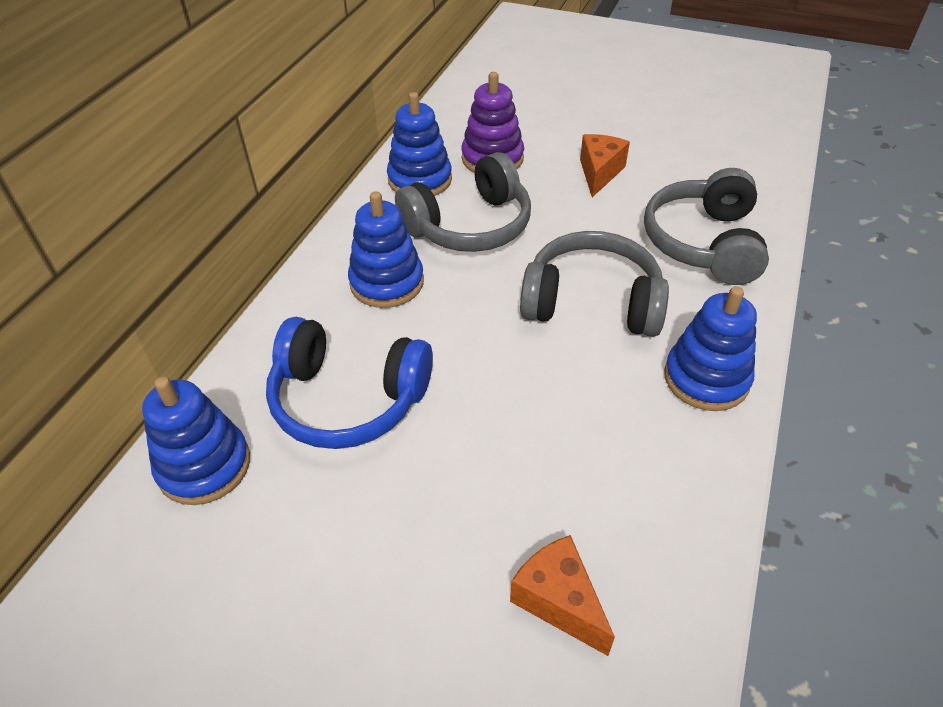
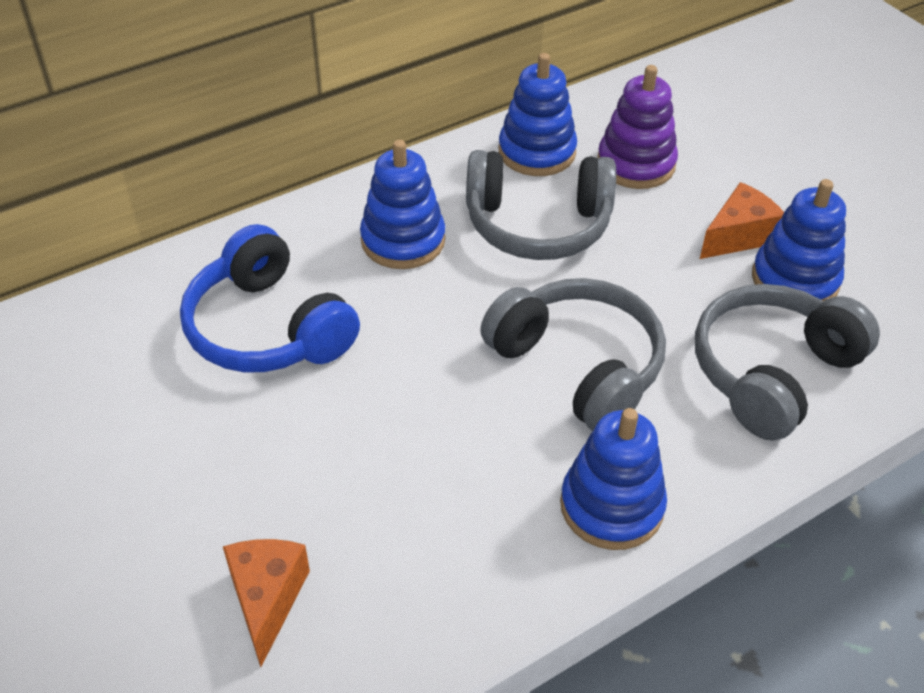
camera: 35 degrees right, 0 degrees up
blue stacking toy [142,377,250,505] -> blue stacking toy moved to [752,179,846,301]

